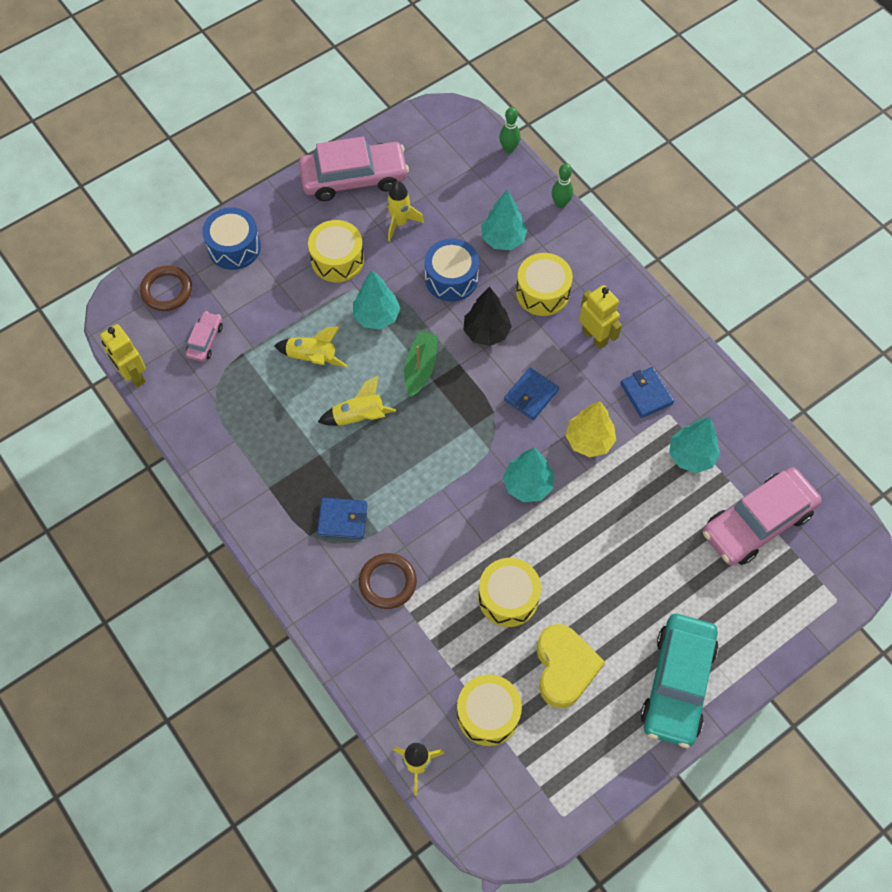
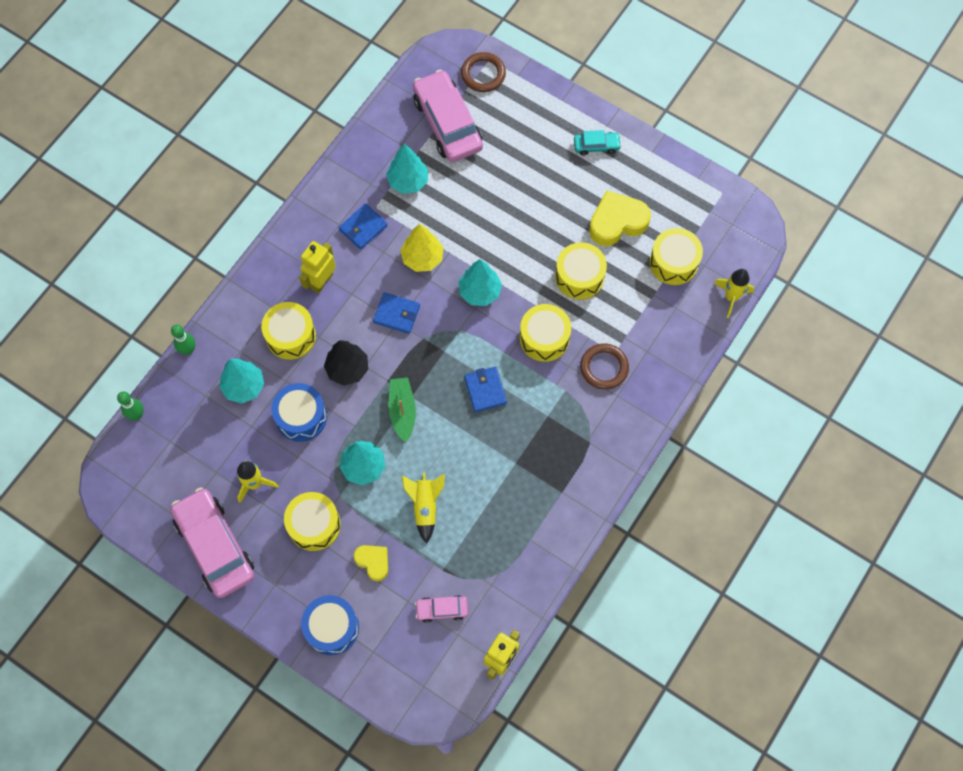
camera: 110 degrees left, 5 degrees up
brown ring [140,265,192,311] -> brown ring moved to [461,52,506,92]
blue wallet [317,498,367,539] -> blue wallet moved to [464,367,507,412]
yellow rocket [318,375,396,426] -> none
green boat [404,331,438,397] -> green boat turned 90 degrees clockwise [388,377,416,443]
turquoise car [641,614,719,748] -> turquoise car [574,130,621,156], size x0.47
pink car [703,467,822,565] -> pink car turned 150 degrees counterclockwise [413,70,483,162]
none -> yellow heart [353,545,388,581]
none -> yellow drum [520,304,571,362]

